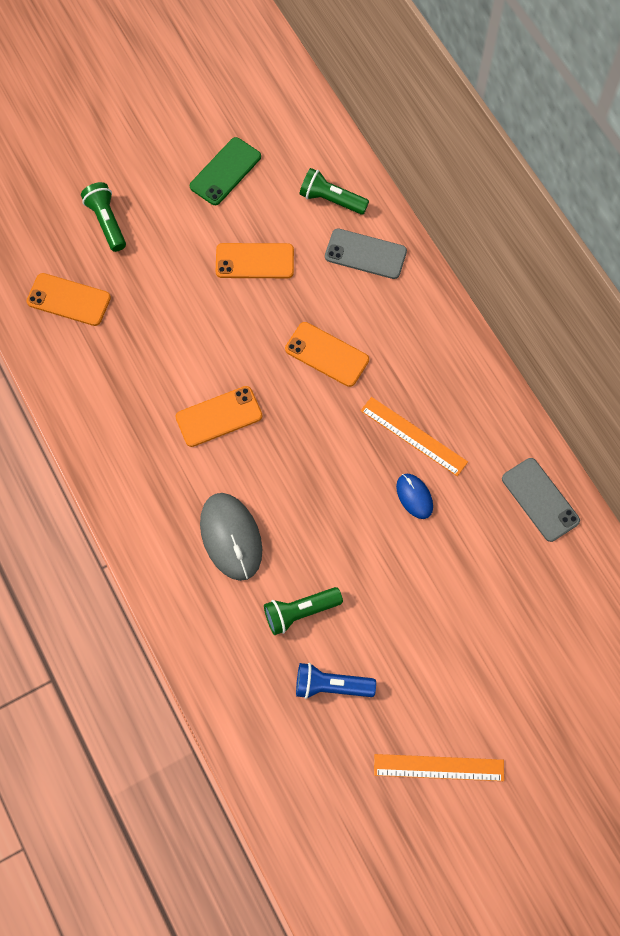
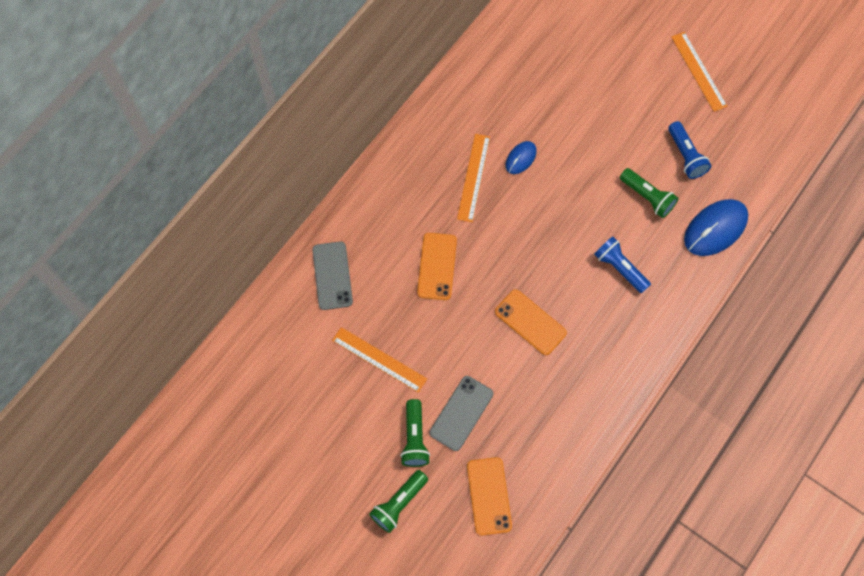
camera: 115 degrees left, 0 degrees up
green phone [190,137,261,205] -> none
grey mouse [200,493,262,581] -> blue flashlight [594,237,651,294]
orange phone [216,243,294,278] -> orange ruler [332,327,427,393]
green flashlight [300,168,369,215] -> green flashlight moved to [400,399,430,467]
grey phone [502,458,580,542] -> grey phone moved to [430,376,493,451]
none -> blue mouse [684,199,748,256]

